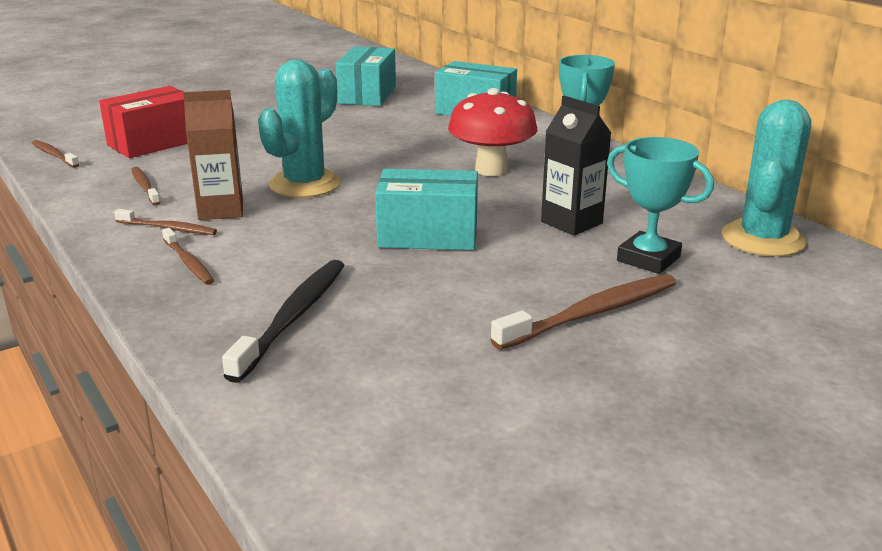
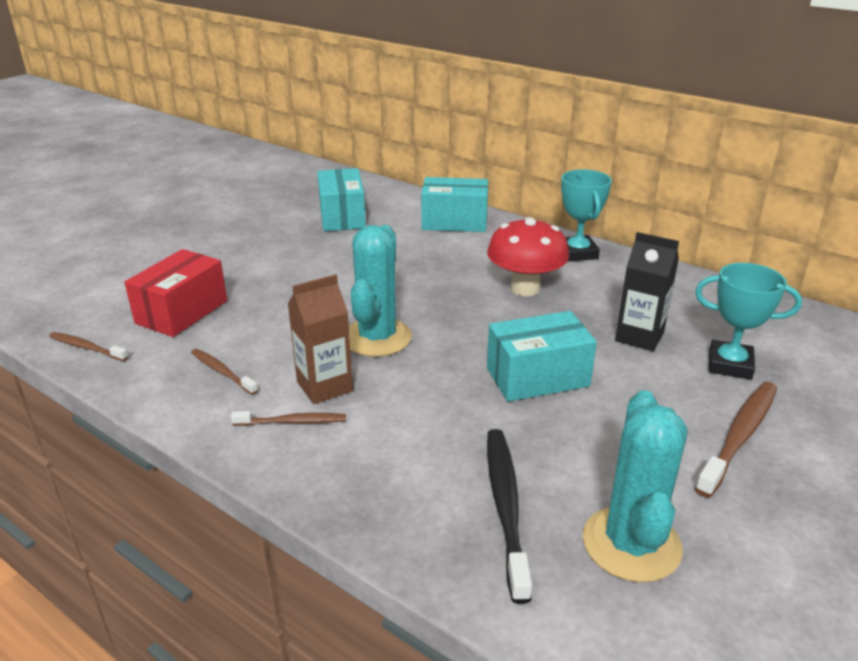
camera: 20 degrees left, 5 degrees up
brown toothbrush [162,228,214,285] -> none
turquoise cactus [722,100,811,257] -> turquoise cactus moved to [583,390,687,582]

